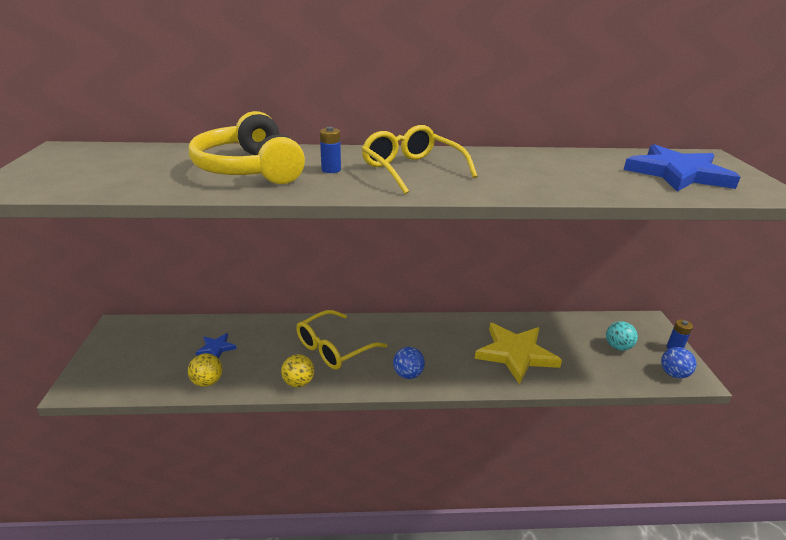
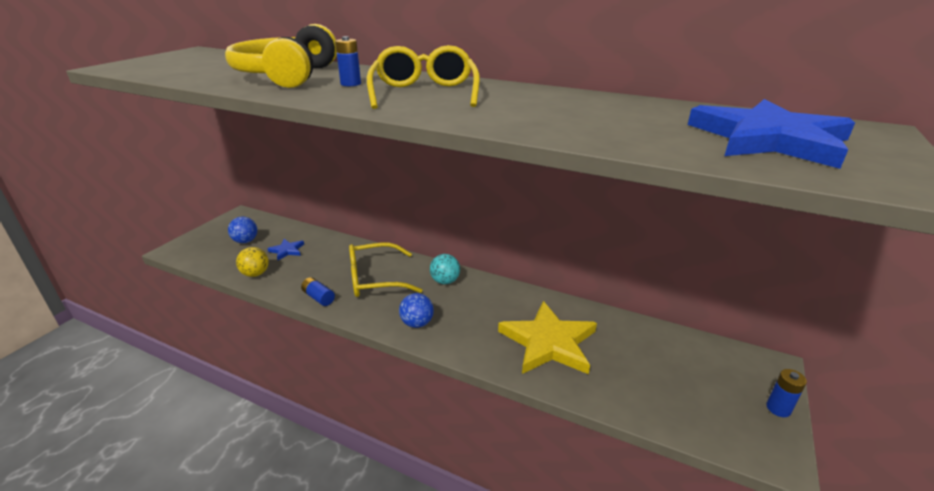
camera: 30 degrees right, 0 degrees up
yellow ball [281,354,314,388] -> blue battery [301,277,335,306]
turquoise ball [606,321,638,351] -> turquoise ball moved to [430,254,460,284]
blue ball [661,347,696,379] -> blue ball moved to [228,216,257,243]

